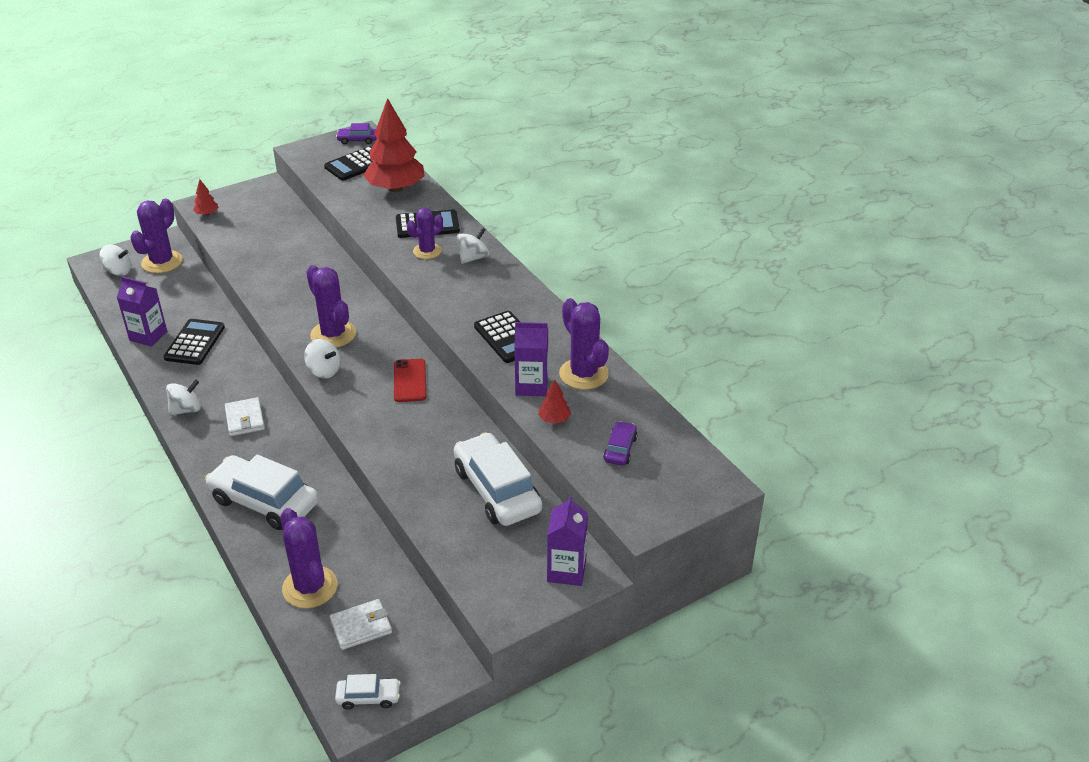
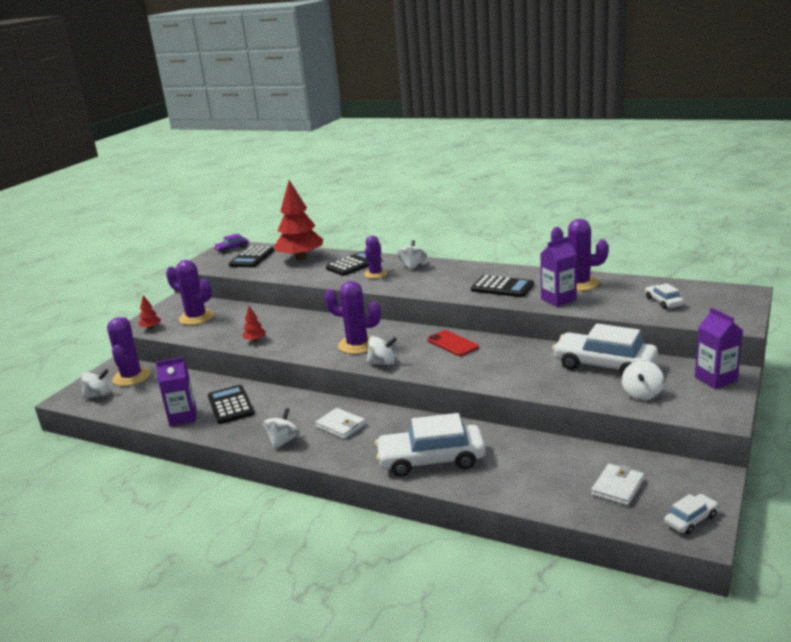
camera: 30 degrees left, 15 degrees down
purple cactus [280,508,337,608] -> purple cactus moved to [166,260,214,325]
red tree [538,380,571,424] -> red tree moved to [242,306,266,342]
purple car [603,421,637,466] -> white car [645,283,684,309]
none -> white spinning top [622,360,664,401]

